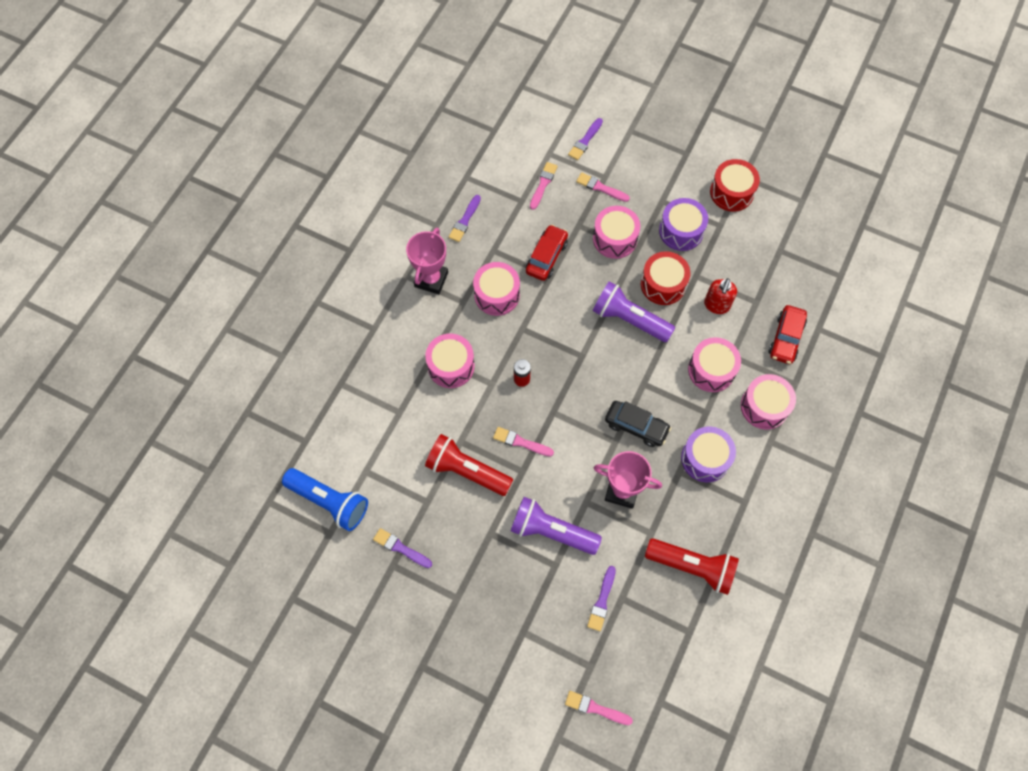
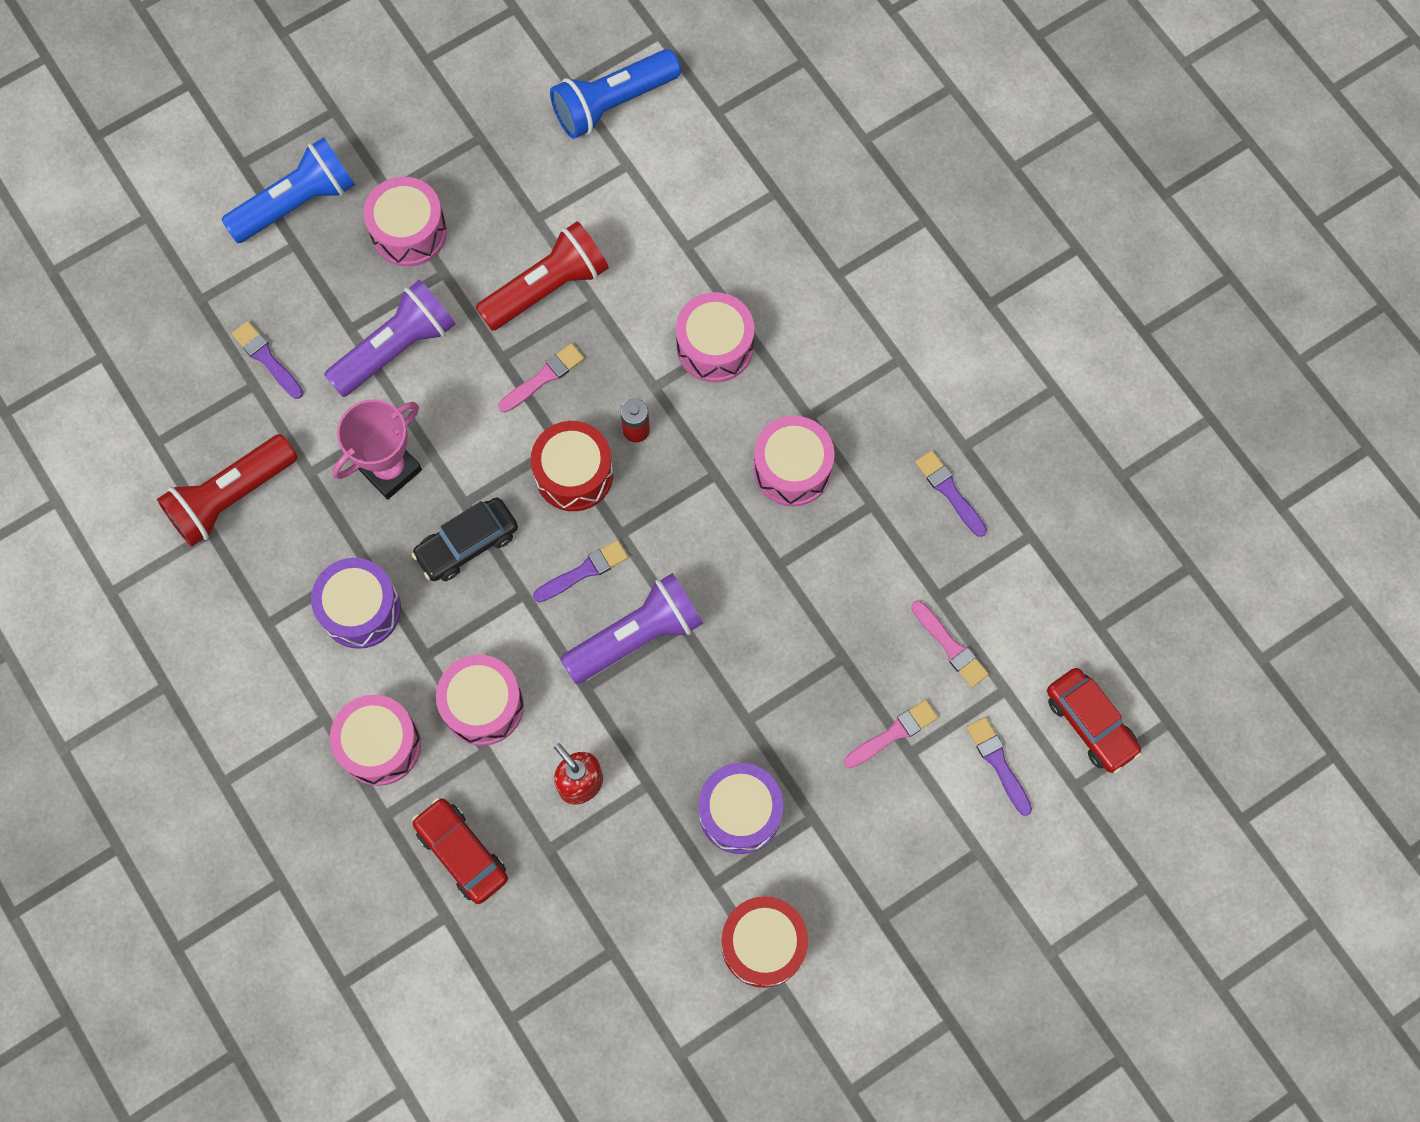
camera: 120 degrees right, 5 degrees up
purple brush [373,528,432,568] -> purple brush moved to [533,540,628,602]
pink trophy [406,228,448,294] -> none
red car [526,225,568,281] -> red car moved to [1047,668,1142,773]
pink brush [565,691,633,725] -> none
pink drum [593,206,640,259] -> pink drum moved to [363,177,447,267]
red drum [641,251,690,305] -> red drum moved to [531,421,613,511]
none -> blue flashlight [221,137,355,243]

